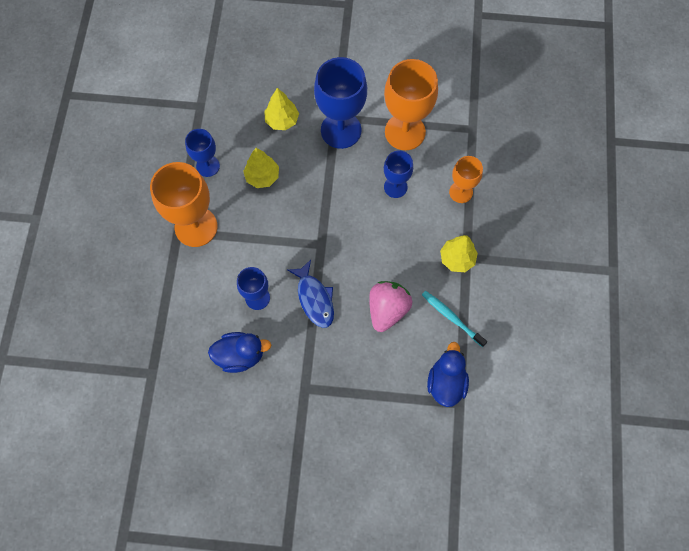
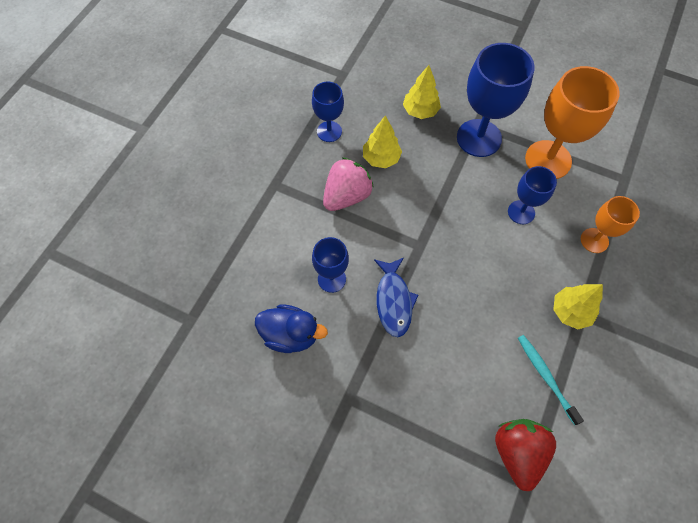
camera: 20 degrees right, 5 degrees down
orange goblet [150,162,218,247] -> none
pink strawberry [369,281,412,332] -> pink strawberry moved to [323,157,374,211]
blue duck [427,342,469,407] -> red strawberry [495,419,556,491]

